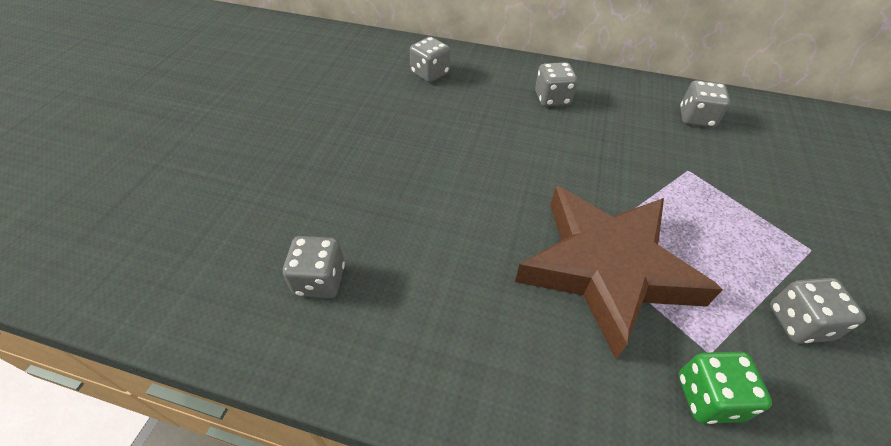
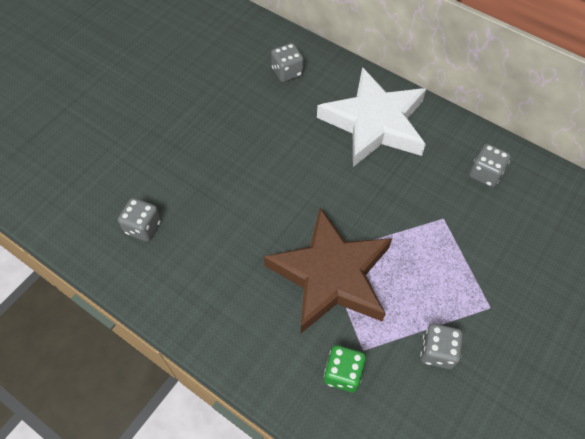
camera: 20 degrees right, 10 degrees up
grey dice [535,62,578,107] -> white star [317,67,426,167]

